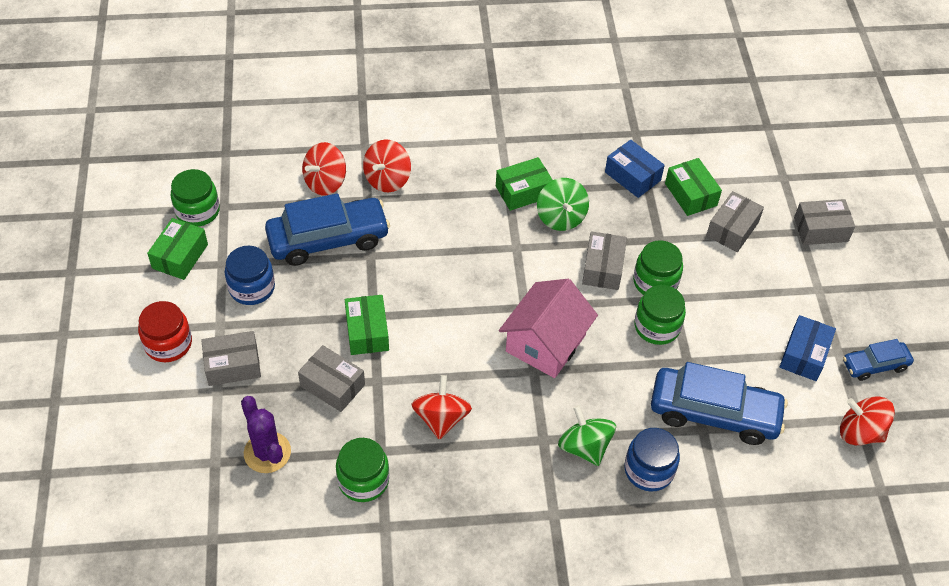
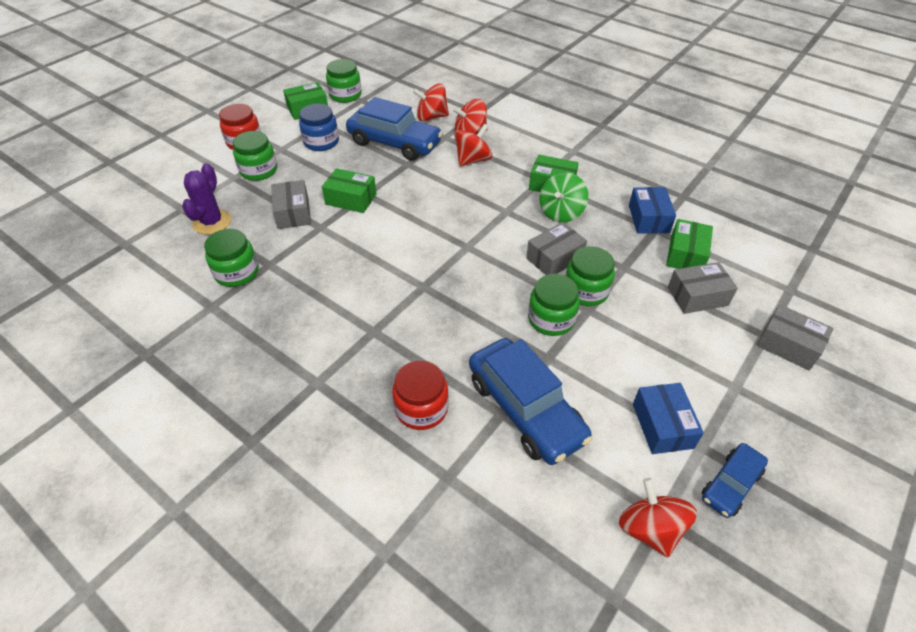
camera: 45 degrees right, 5 degrees down
grey box [201,331,261,386] -> green jar [233,131,277,181]
green box [345,295,389,355] -> green box turned 75 degrees clockwise [322,168,376,213]
red spinning top [411,375,472,440] -> red spinning top moved to [454,123,492,167]
pink house [499,279,598,378] -> none
green spinning top [558,405,616,466] -> none
blue jar [624,428,680,491] -> red jar [392,360,448,430]
blue box [780,315,836,381] -> blue box turned 75 degrees counterclockwise [633,383,704,454]
blue car [843,339,914,381] -> blue car turned 75 degrees counterclockwise [702,443,768,518]

